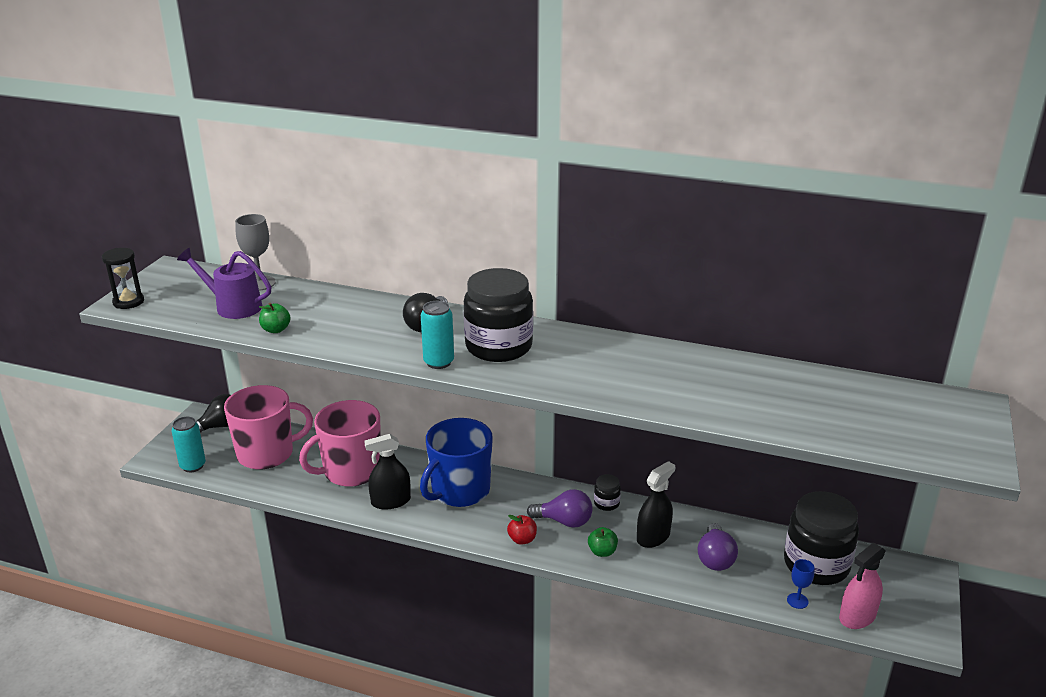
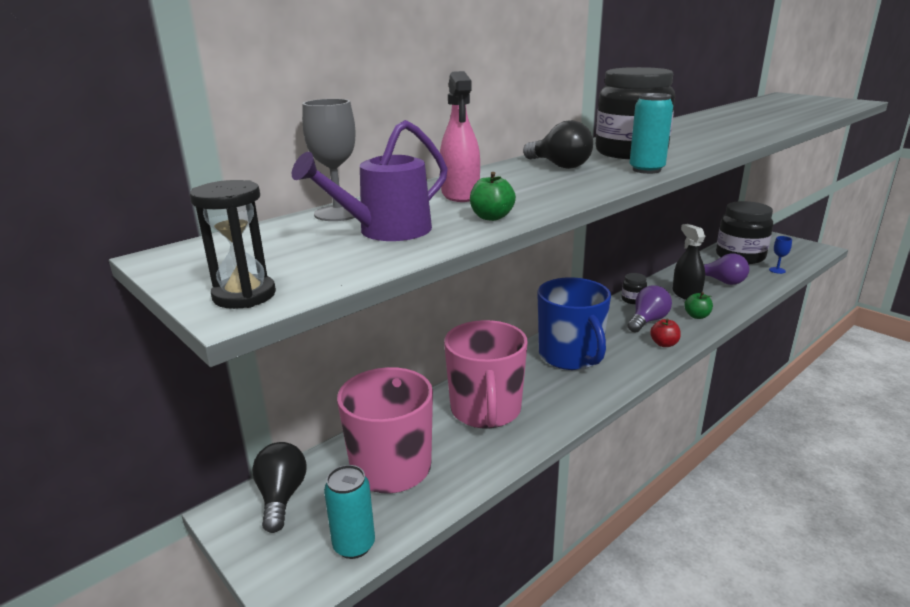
camera: 60 degrees left, 5 degrees down
black spray bottle [364,434,411,510] -> none
pink spray bottle [839,543,886,629] -> pink spray bottle moved to [440,71,480,202]

